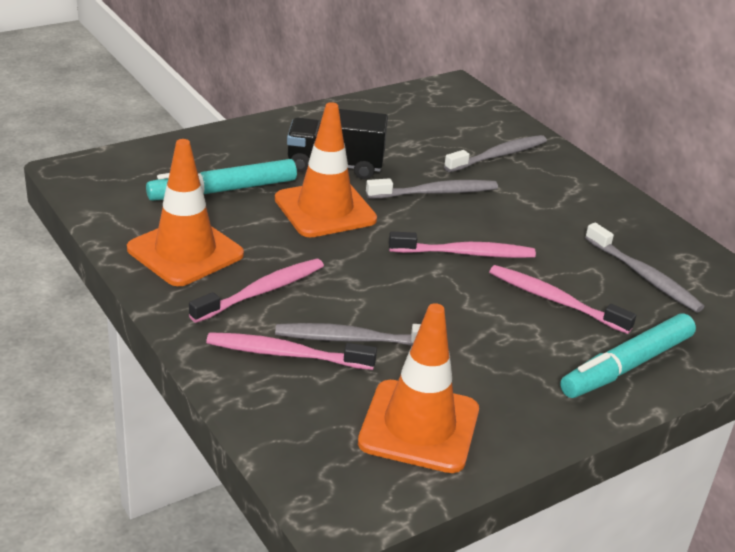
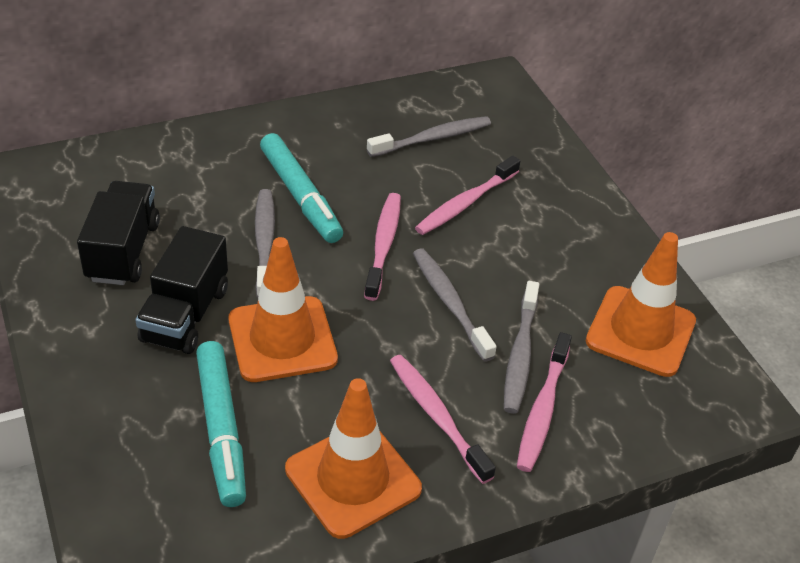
camera: 80 degrees left, 10 degrees up
grey toothbrush [444,135,547,172] -> grey toothbrush moved to [413,248,497,362]
turquoise marker [560,314,696,398] -> turquoise marker moved to [260,133,343,243]
none -> black truck [77,181,160,285]

